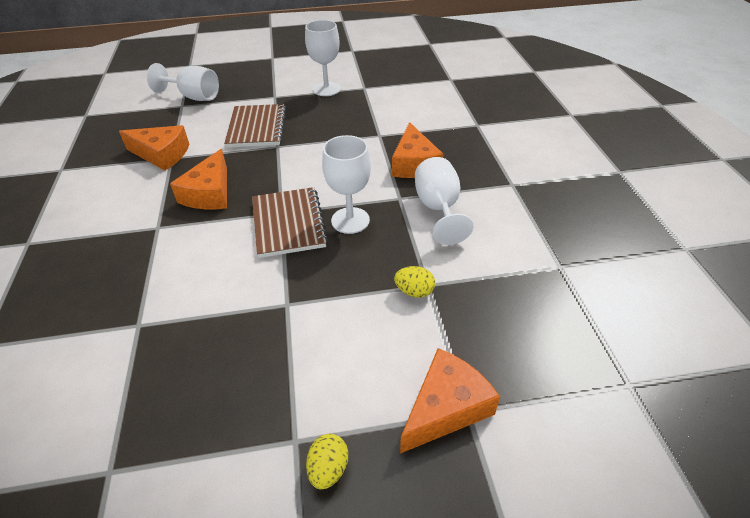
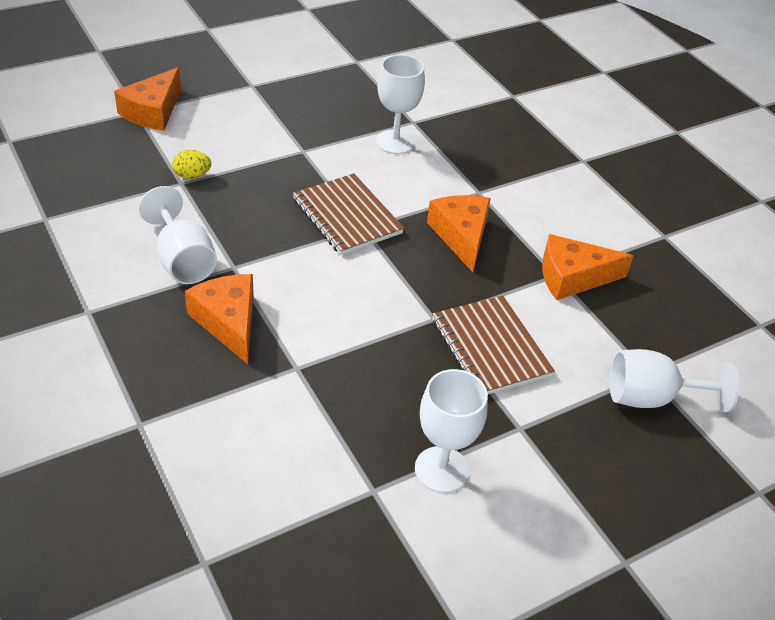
camera: 155 degrees right, 0 degrees up
yellow egg [306,434,348,489] -> none
white goblet [322,135,371,234] -> white goblet moved to [376,55,425,154]

